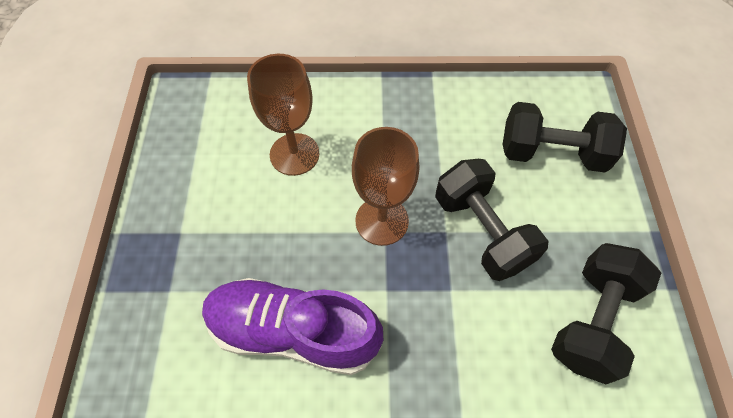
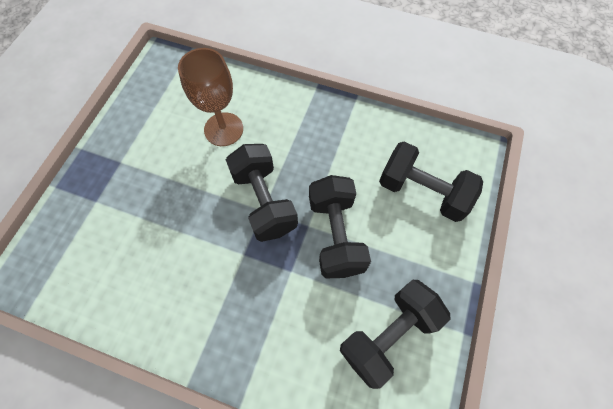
camera: 20 degrees right, 5 degrees up
purple shoe [202,278,383,375] -> none
brown goblet [352,127,419,246] -> black dumbbell [226,144,298,242]

